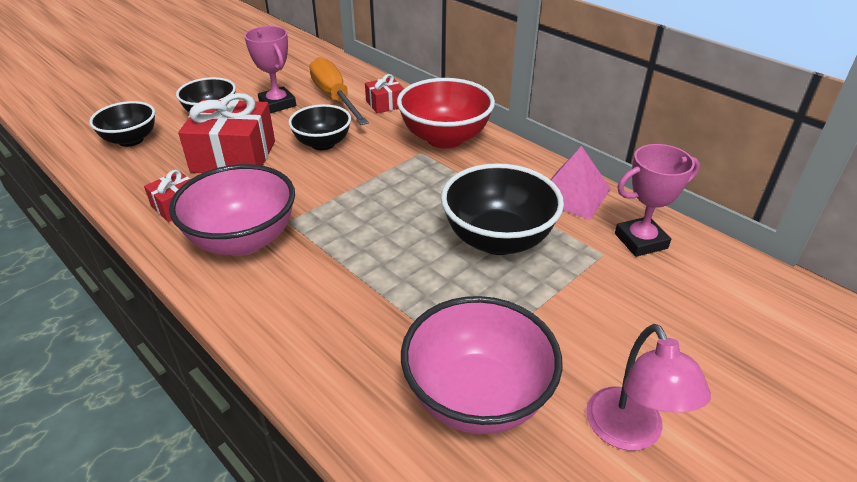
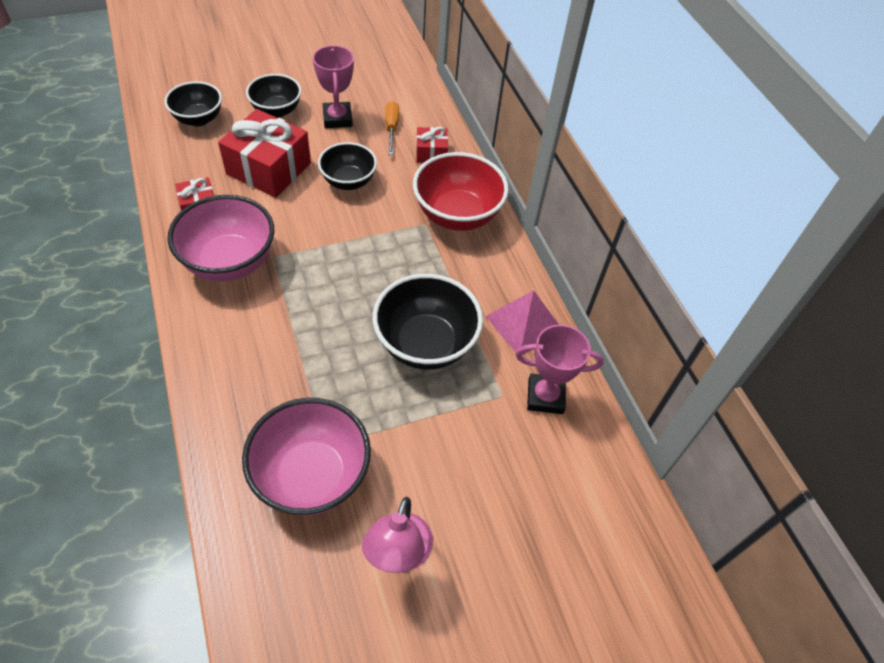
camera: 20 degrees right, 15 degrees up
orange screwdriver [309,57,369,125] -> orange screwdriver [385,101,399,155], size x0.57

